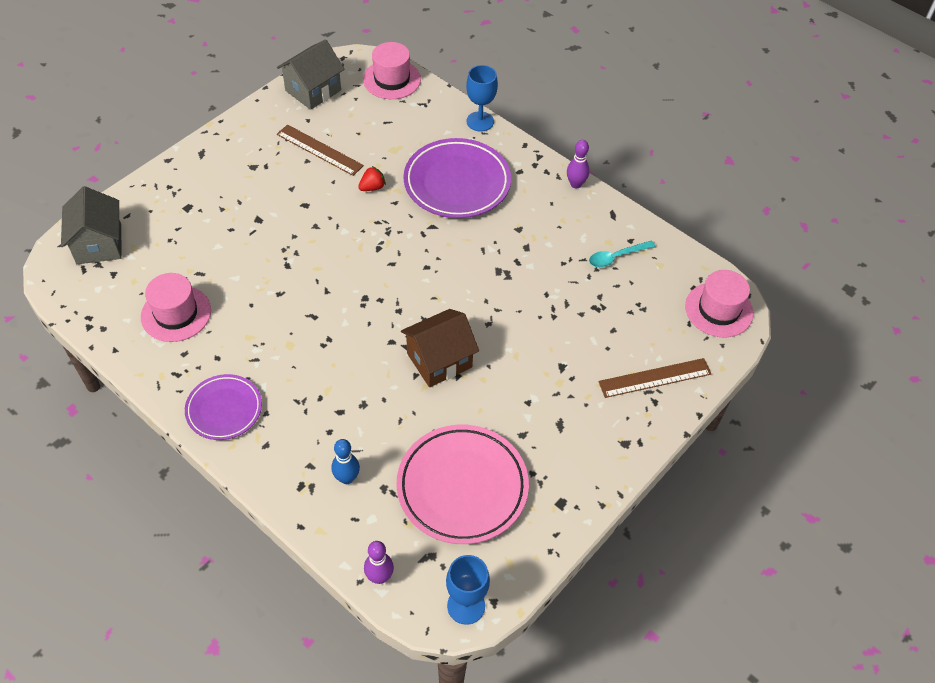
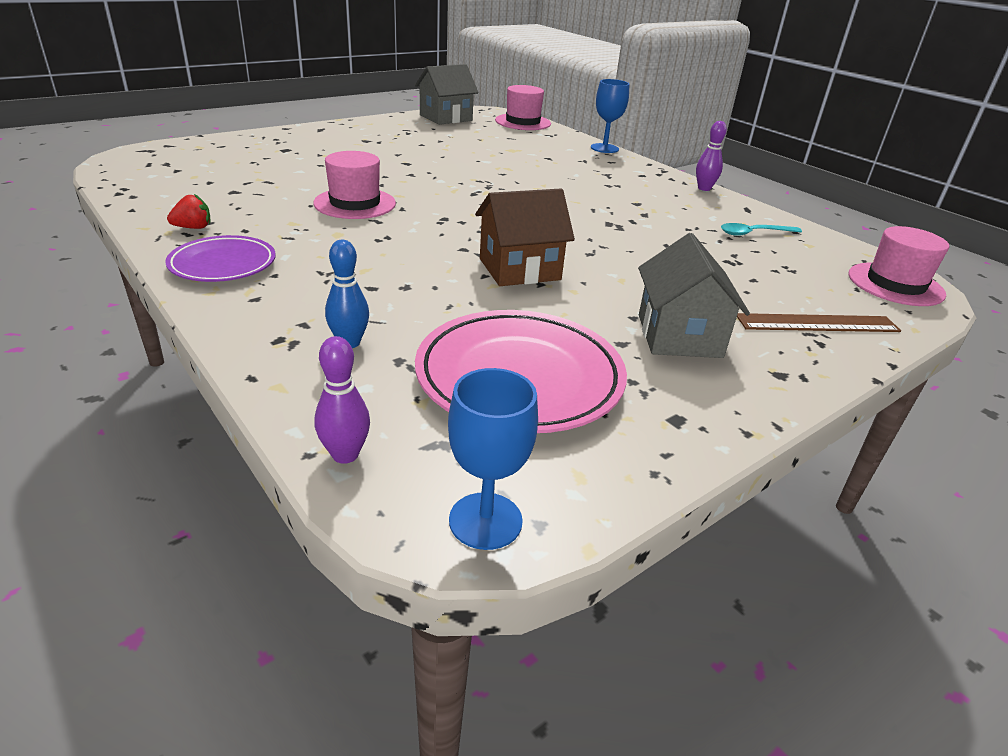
camera: 10 degrees right, 20 degrees down
grey house [61,186,121,264] -> grey house moved to [638,233,750,358]
pink hat [141,273,211,342] -> pink hat moved to [313,151,396,219]
brown ruler [277,124,364,176] -> none
red strawberry [358,166,386,191] -> red strawberry moved to [167,194,211,229]
purple plate [403,138,511,218] -> none

